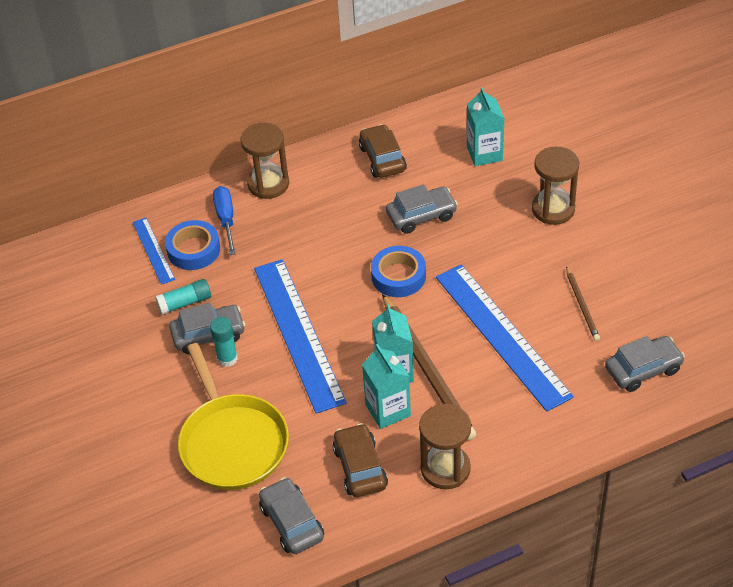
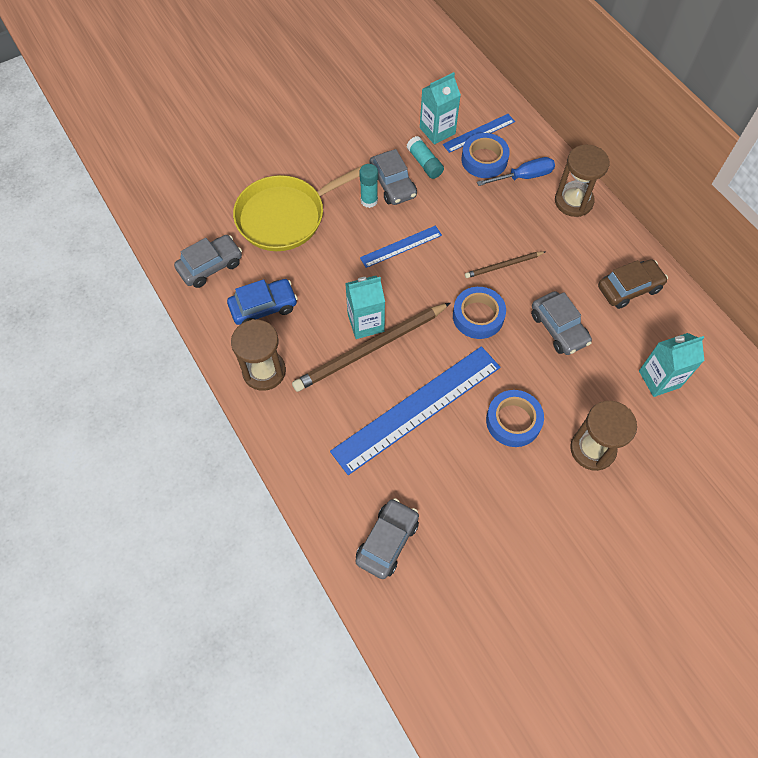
camera: 80 degrees right, 15 degrees up
blue ruler [254,259,347,414] -> blue ruler [360,226,442,268], size x0.49
brown car [333,423,388,497] -> blue car [227,279,298,325]
turquoise carton [362,344,411,429] -> turquoise carton moved to [420,72,461,145]
brown pencil [566,266,600,341] -> brown pencil moved to [465,251,545,278]
grey car [605,336,685,392] -> grey car turned 120 degrees counterclockwise [356,498,419,579]
none -> blue tape [486,390,544,447]

